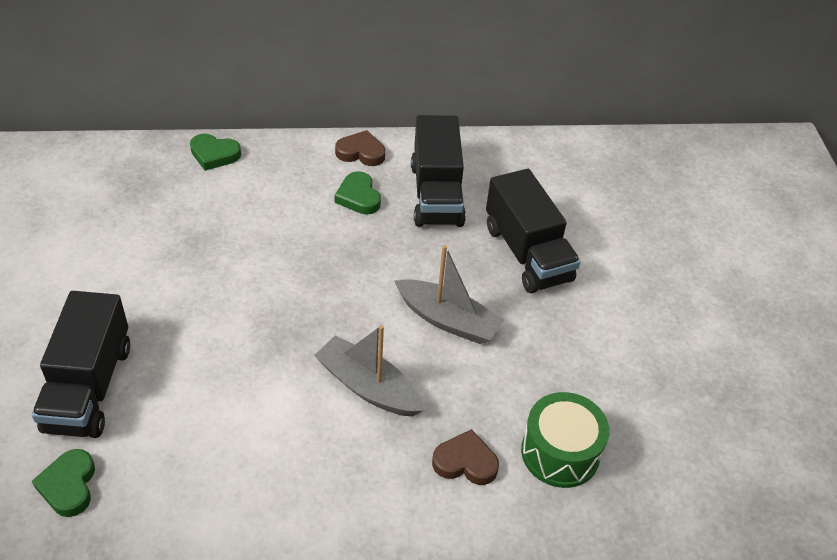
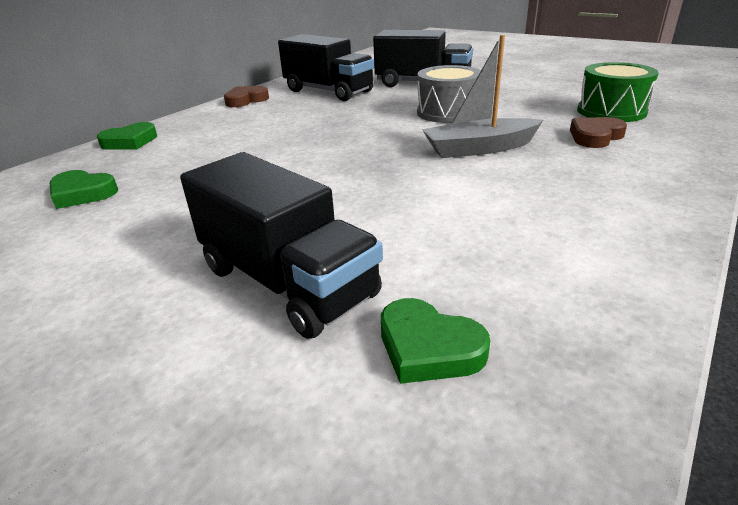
camera: 45 degrees left, 15 degrees down
green heart [335,171,381,215] -> green heart moved to [49,170,118,209]
grey boat [395,245,505,344] -> grey drum [417,65,481,123]

